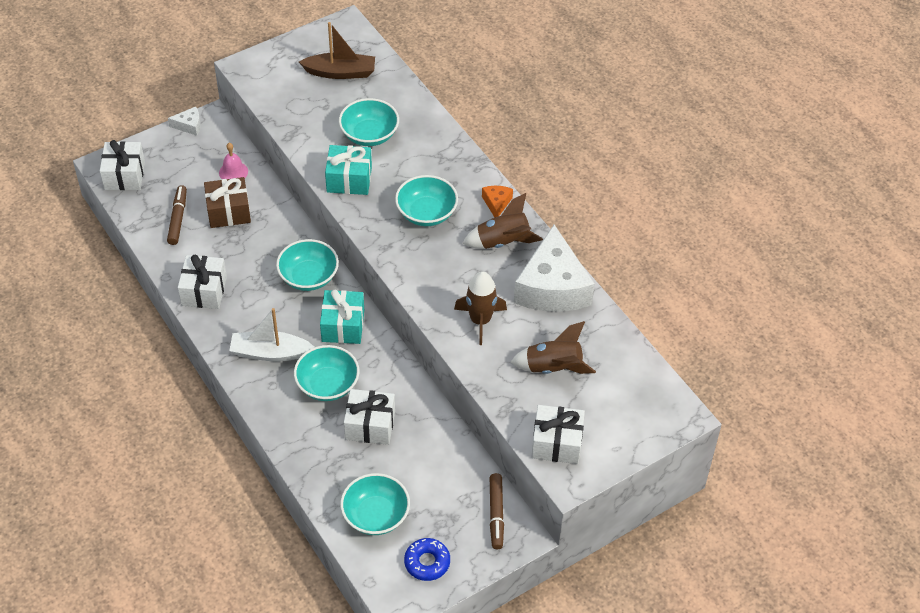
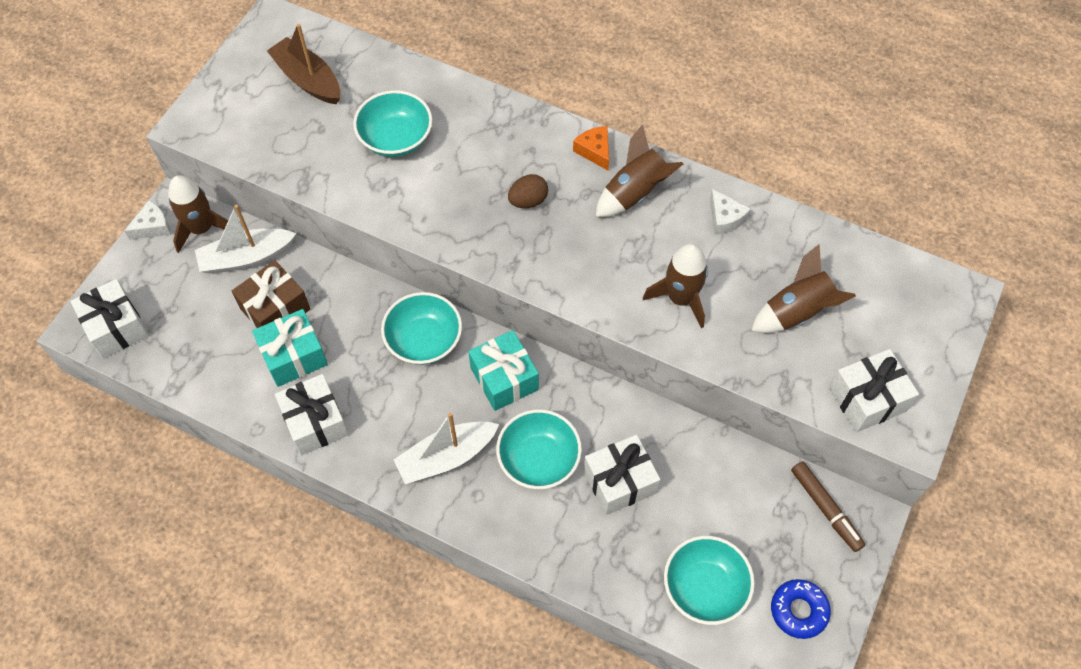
camera: 30 degrees left, 10 degrees up
brown marker [167,185,187,245] -> none
pink bell [219,143,248,179] -> white boat [195,205,296,274]
brown boat [299,22,375,79] -> brown boat turned 105 degrees counterclockwise [267,24,340,104]
turquoise gift [325,145,372,195] -> turquoise gift moved to [252,309,328,387]
turquoise bowl [395,175,458,226] -> brown egg [508,174,548,208]
white cheese [514,225,595,312] -> white cheese [710,189,751,235], size x0.41
none -> brown rocket [168,175,228,253]

